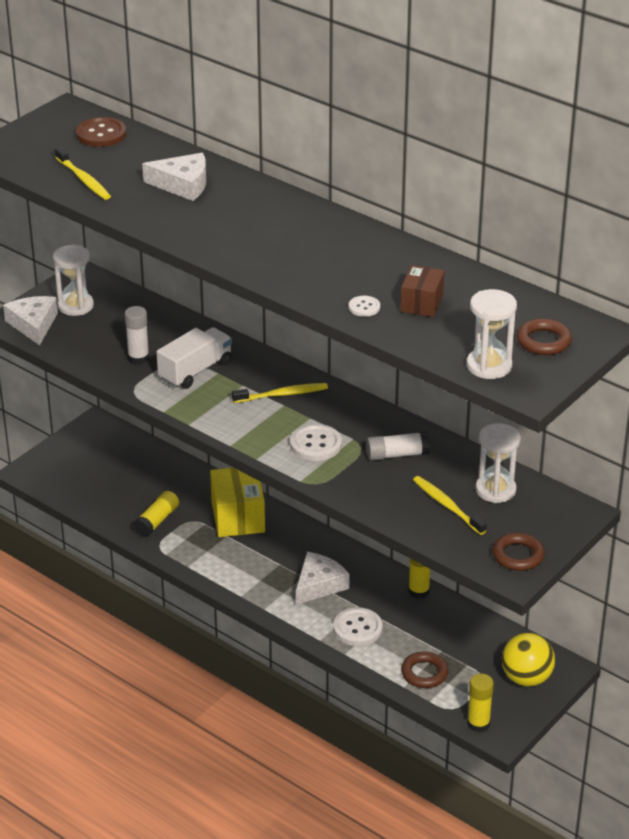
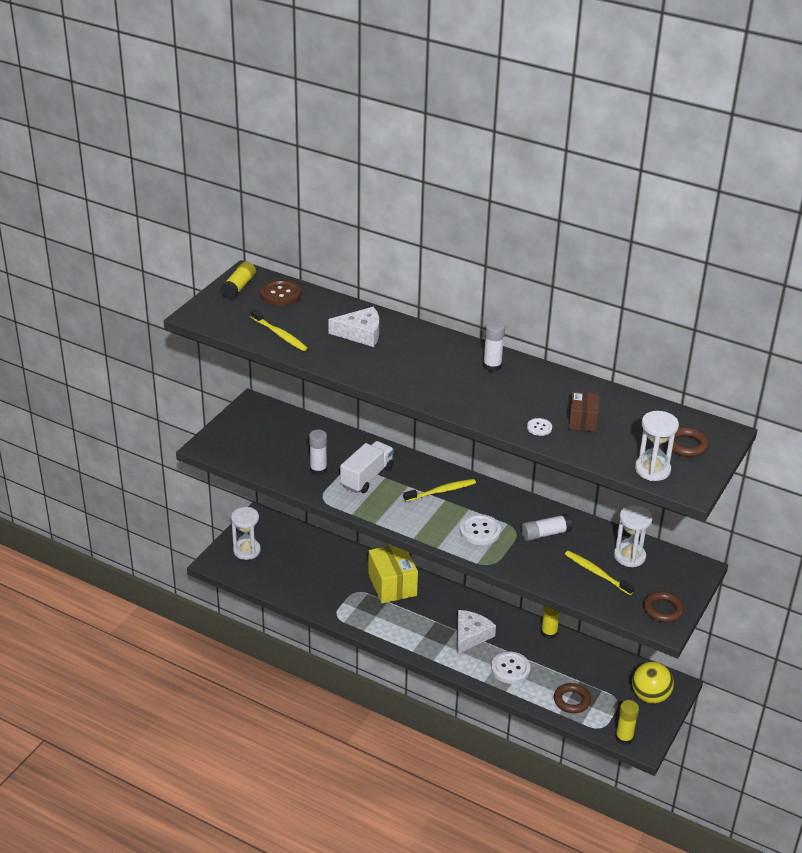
camera: 10 degrees left, 0 degrees up
white cheese [3,296,58,346] -> none
white hourglass [53,245,94,316] -> white hourglass moved to [231,507,261,560]
yellow glue stick [133,491,179,537] -> yellow glue stick moved to [220,261,256,299]
none -> white glue stick [483,320,505,372]

